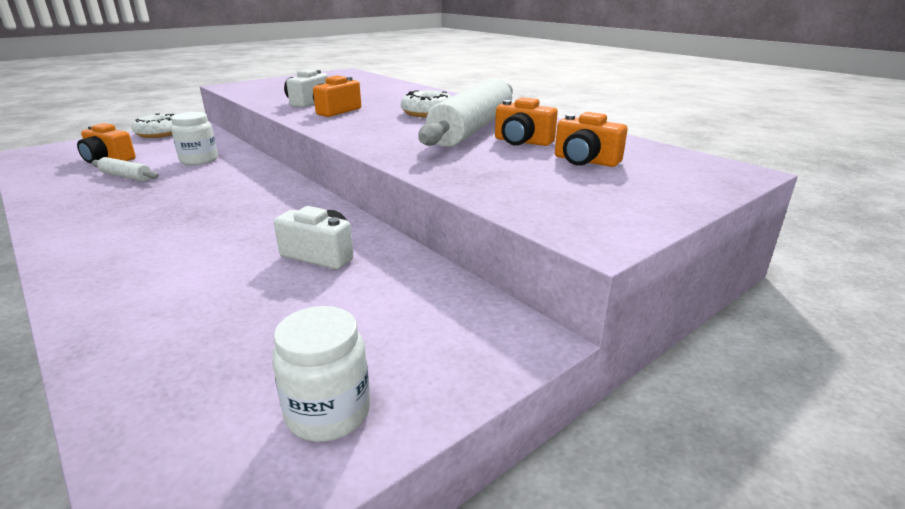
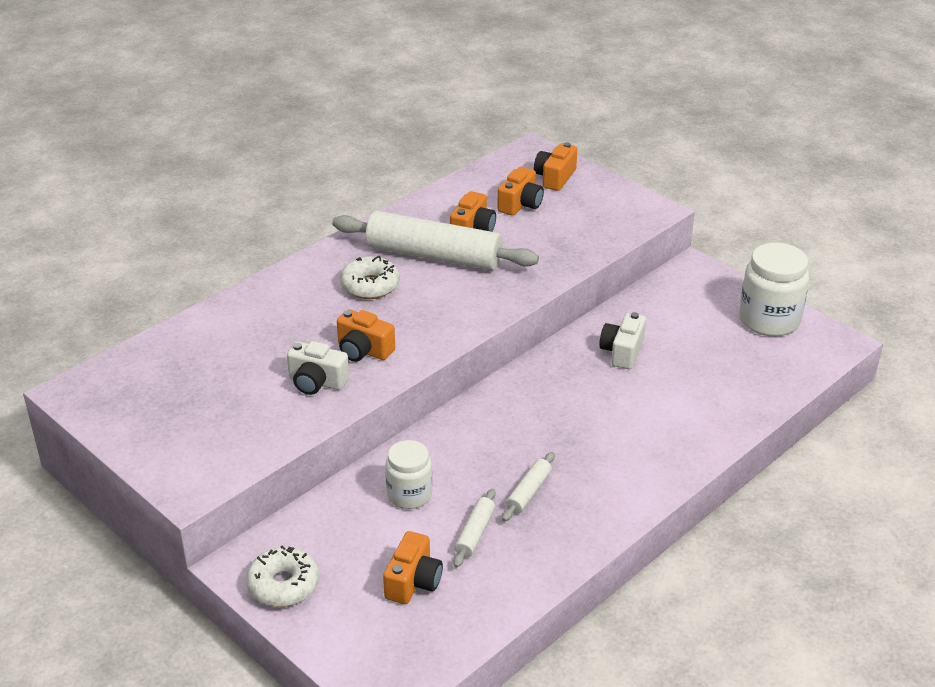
camera: 95 degrees left, 10 degrees up
white jar [272,306,370,442] -> white jar [739,243,809,337], size x1.57
none -> white rolling pin [502,452,555,521]
none -> orange camera [534,142,577,191]

